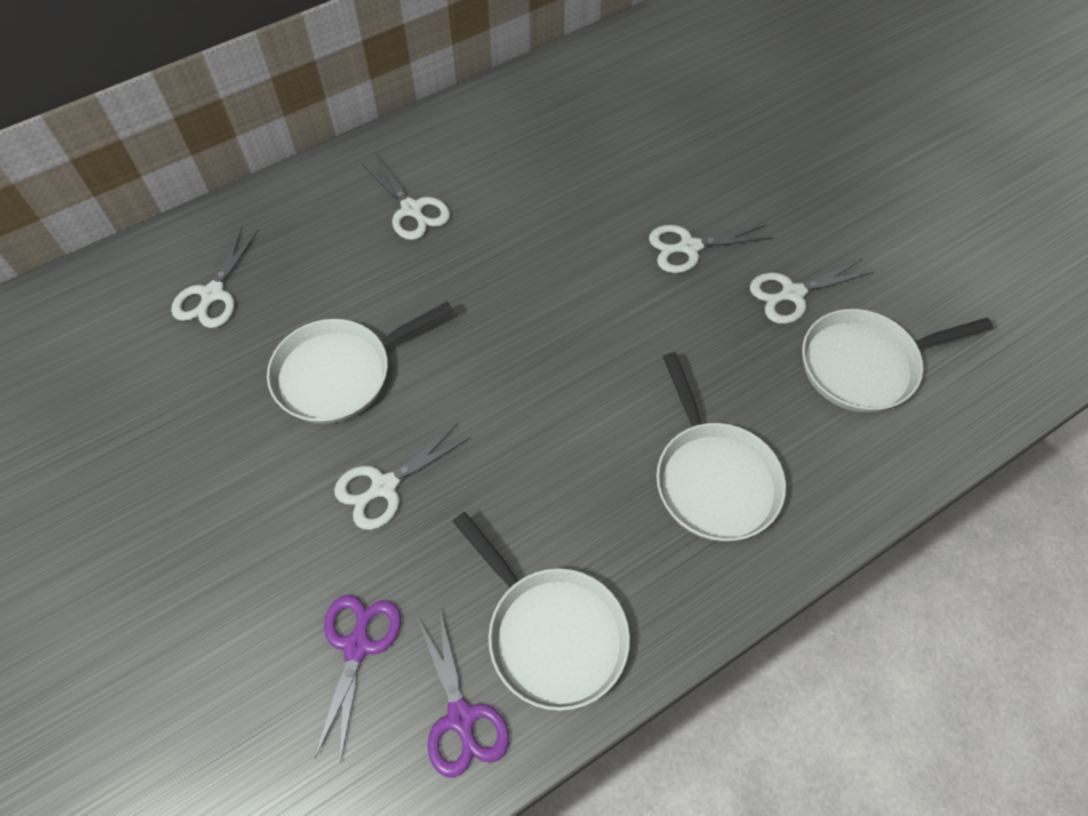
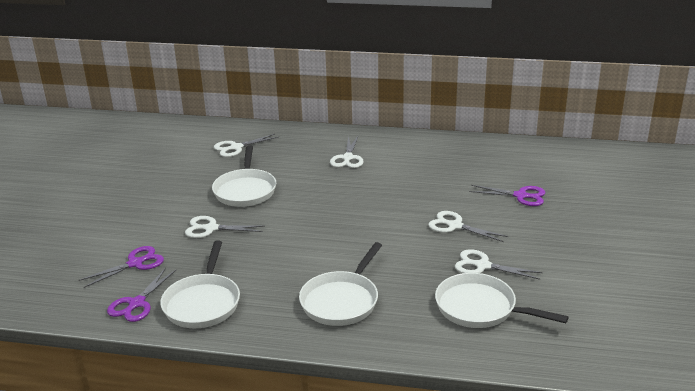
camera: 45 degrees right, 30 degrees down
white pan [267,301,454,424] -> white pan turned 105 degrees counterclockwise [212,145,276,207]
none -> purple scissors [469,185,545,206]

